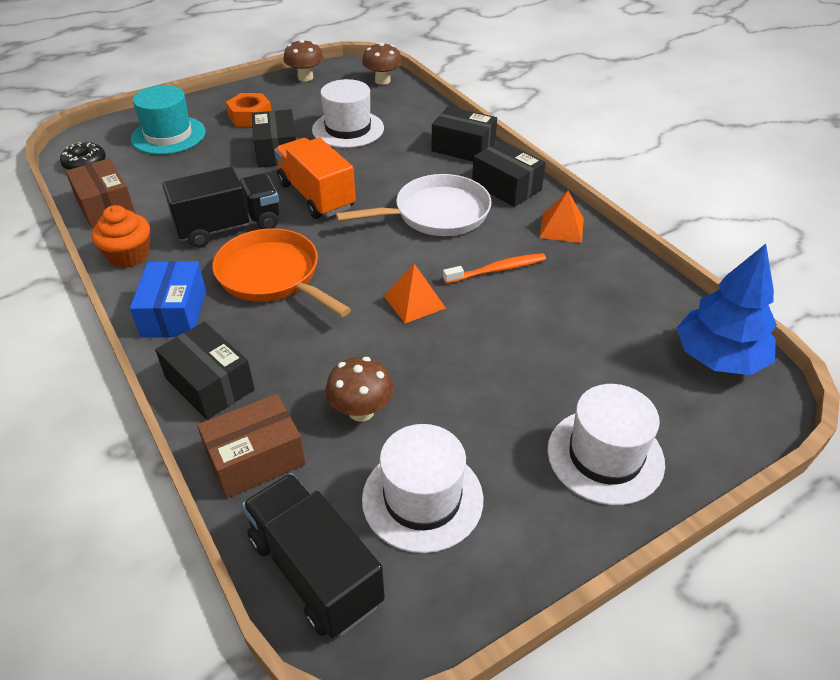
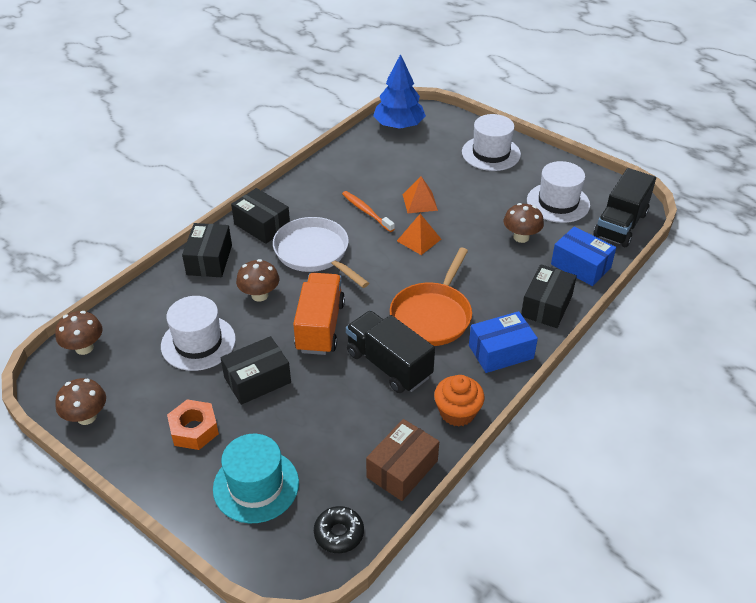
camera: 110 degrees left, 0 degrees up
brown box [197,394,306,498] -> blue box [551,226,616,286]
orange truck [274,138,356,219] -> orange truck turned 150 degrees clockwise [293,273,345,355]
black box [472,141,546,207] -> black box turned 75 degrees counterclockwise [231,188,290,244]
orange pyramid [539,191,584,243] -> orange pyramid moved to [403,176,438,213]
none -> brown mushroom [236,259,279,302]

